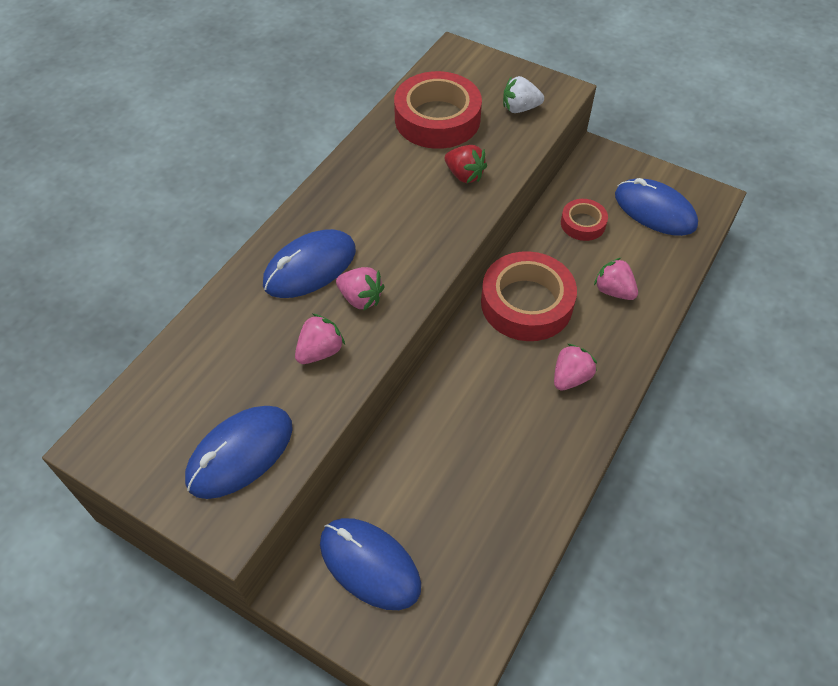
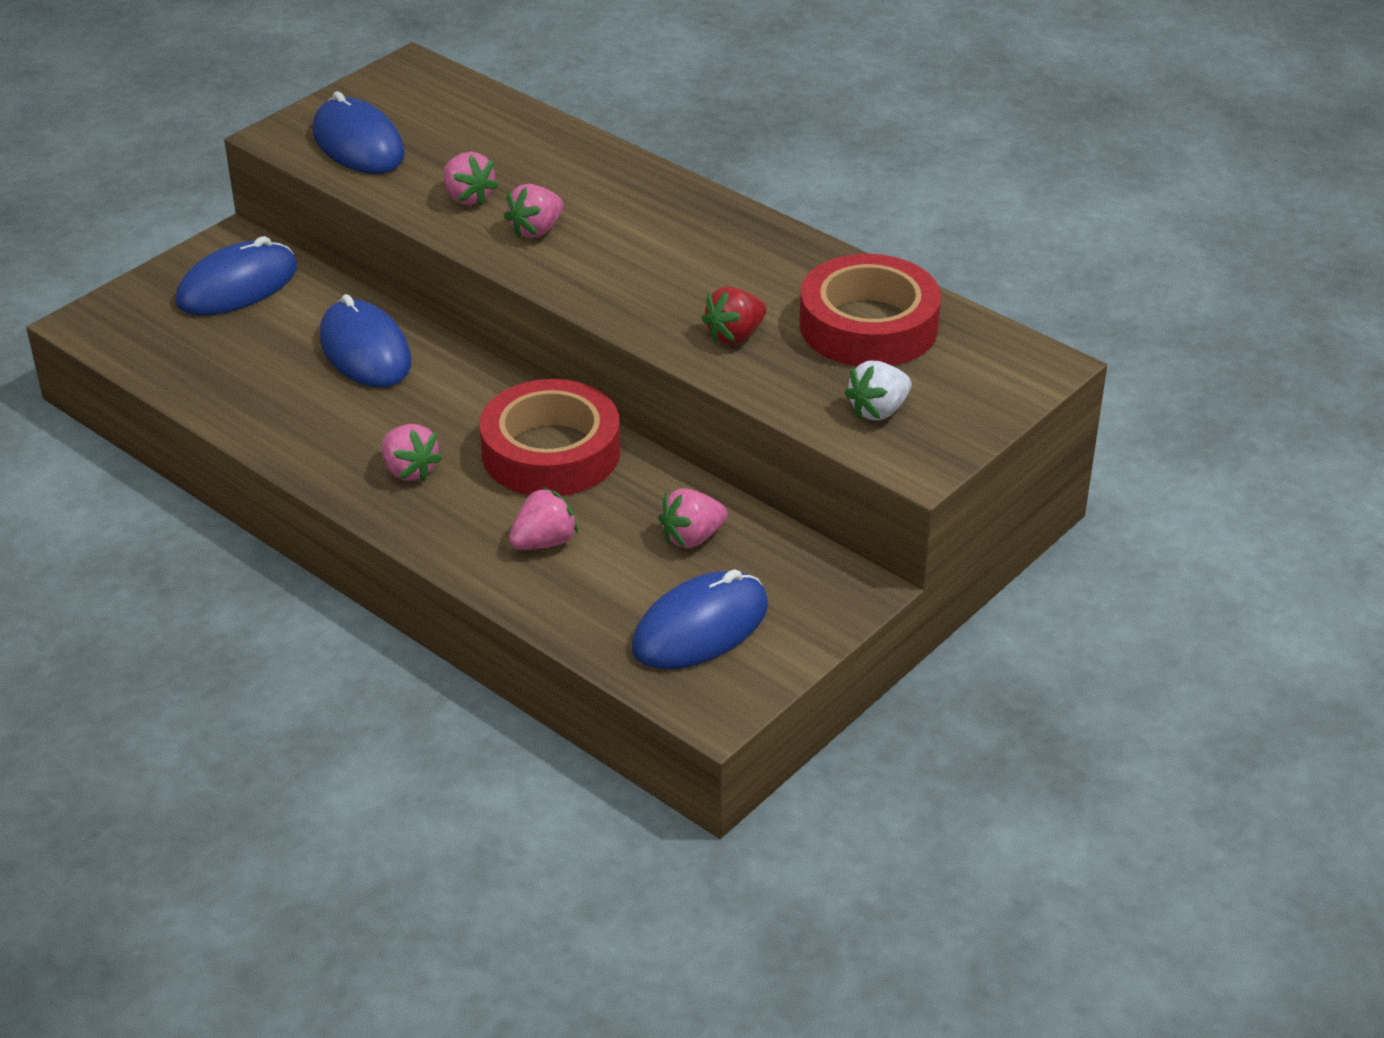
camera: 100 degrees right, 15 degrees down
blue mouse [263,229,356,298] -> blue mouse moved to [320,294,411,388]
white strawberry [503,76,544,113] -> white strawberry turned 135 degrees counterclockwise [844,361,912,421]
red tape [561,199,608,241] -> pink strawberry [658,488,728,548]

